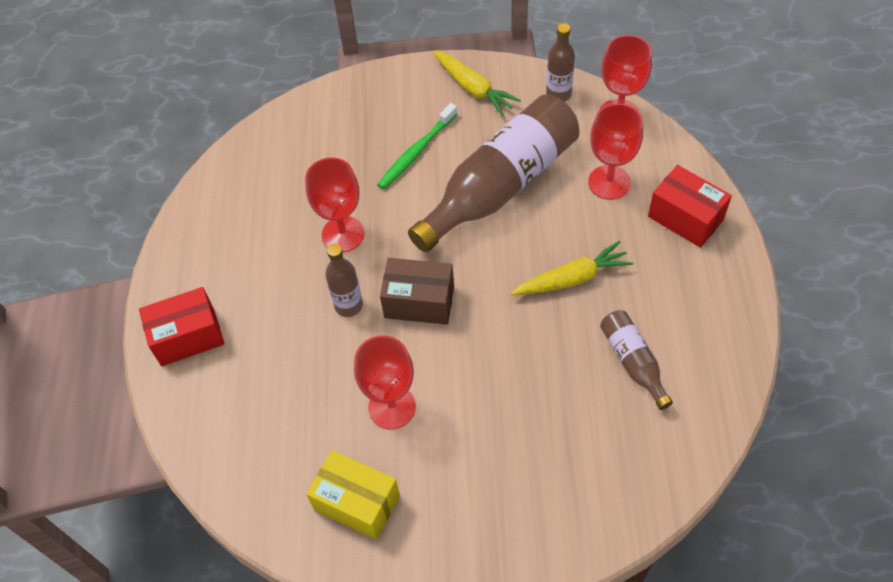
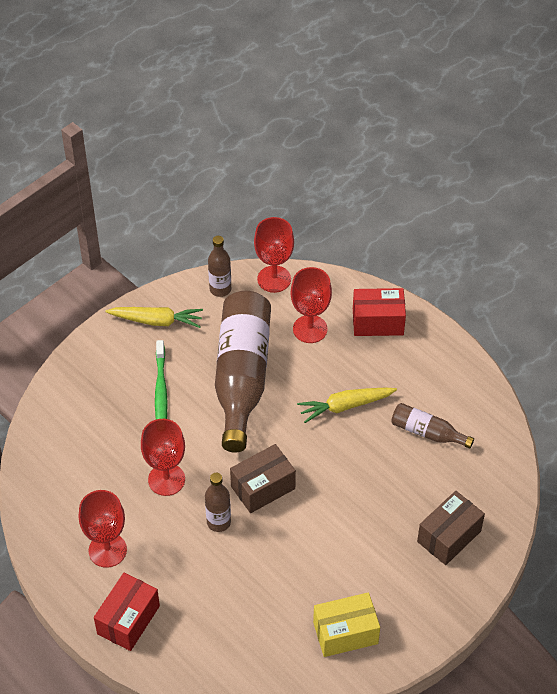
camera: 45 degrees left, 5 degrees down
red goblet [354,335,416,430] -> red goblet moved to [79,490,127,568]
yellow carrot [511,241,633,295] -> yellow carrot turned 135 degrees counterclockwise [297,388,397,423]
none -> brown box [417,491,485,565]

